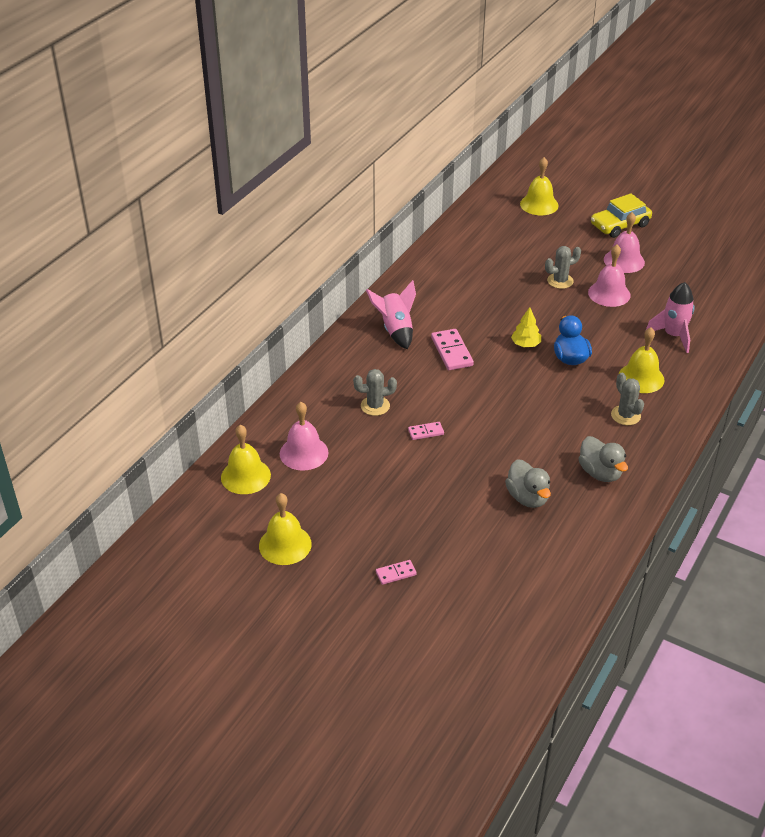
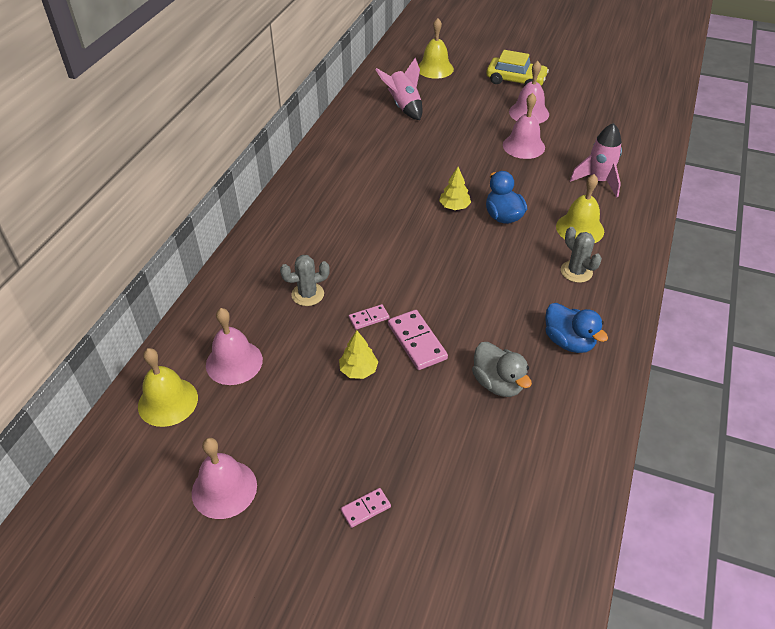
camera: 10 degrees left, 5 degrees up
yellow bell [259,493,312,565] -> pink bell [192,438,257,519]
pink rocket [366,280,416,349] -> pink rocket moved to [375,58,423,120]
pink domino [431,329,474,370] -> pink domino moved to [388,310,448,370]
grey cactus [545,246,581,289] -> none
grey duck [579,436,628,482] -> blue duck [545,303,608,353]
yellow car [591,193,652,238] -> yellow car turned 120 degrees counterclockwise [486,50,549,86]
none -> yellow tree [339,331,378,379]

